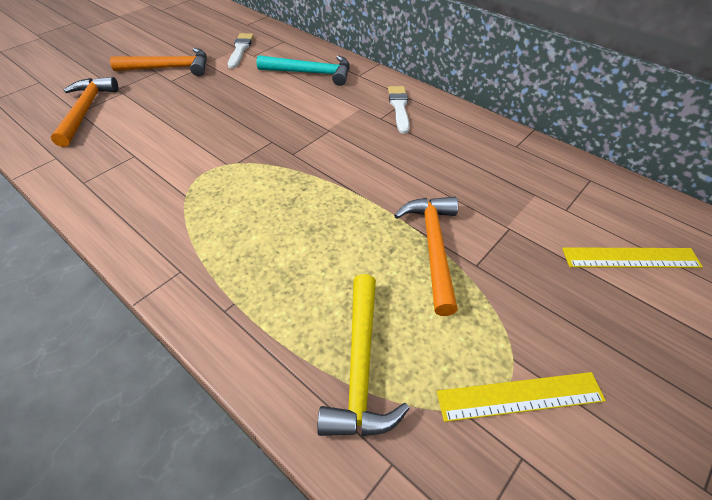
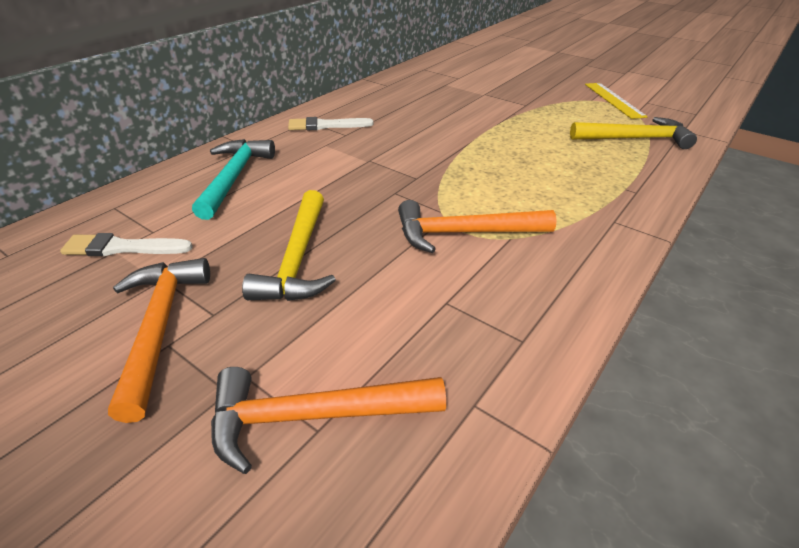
camera: 95 degrees left, 10 degrees down
orange hammer [394,197,458,316] -> orange hammer moved to [398,200,557,253]
yellow ruler [562,247,703,268] -> none
none -> yellow hammer [242,190,336,301]

